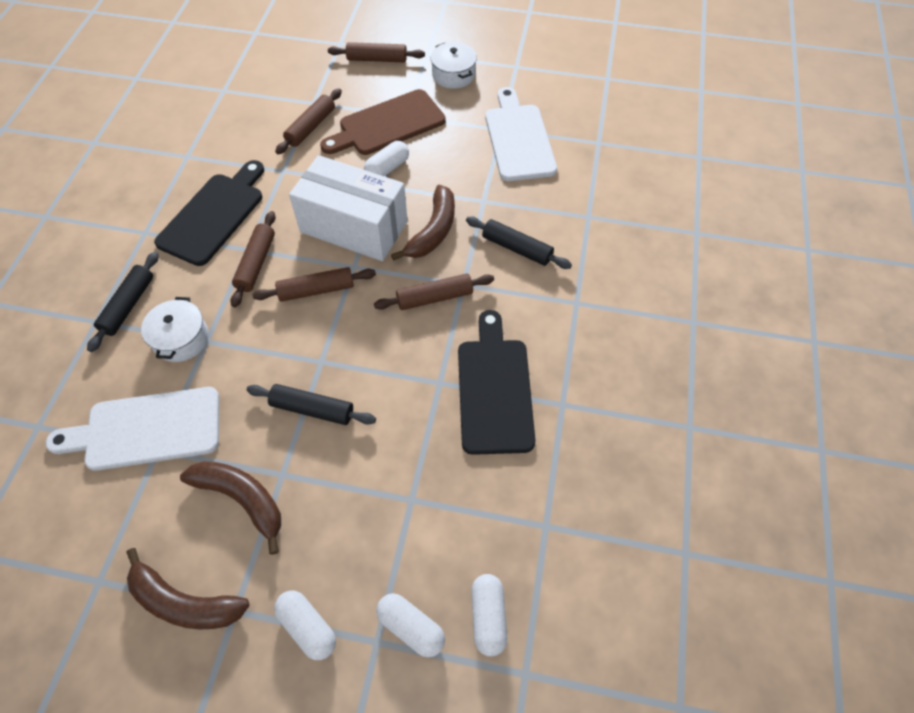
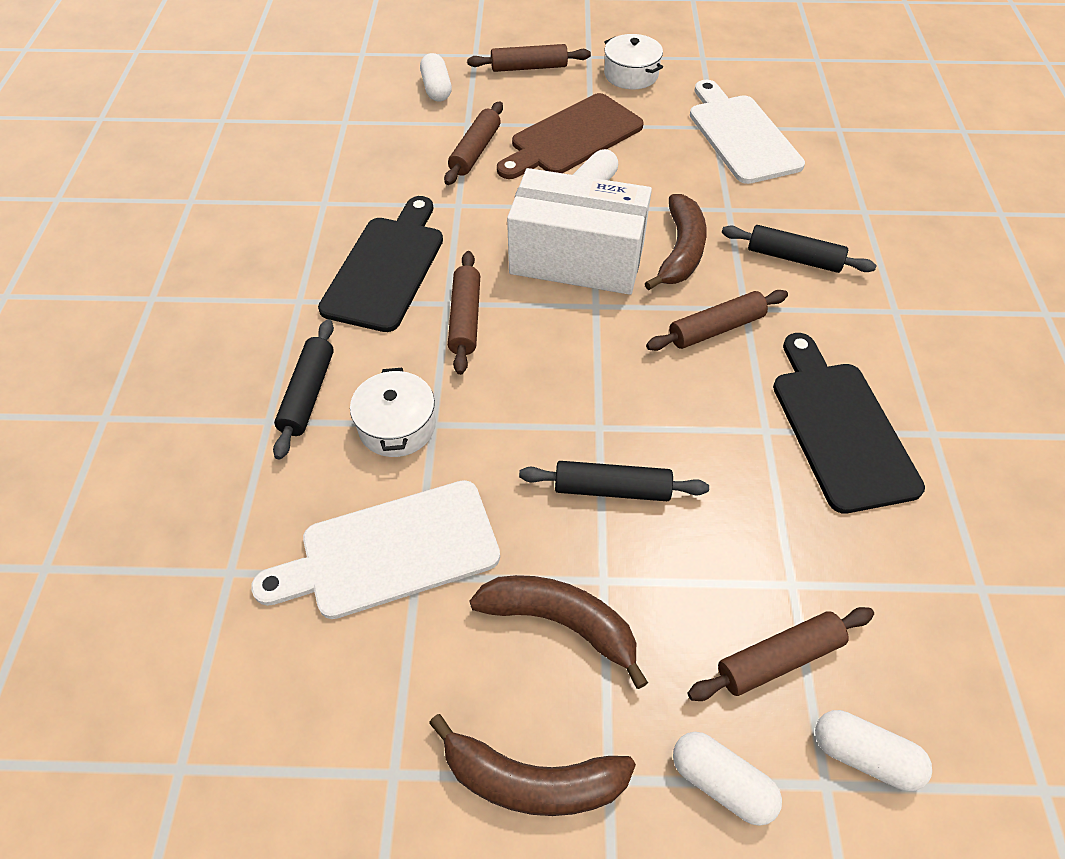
camera: 10 degrees left, 5 degrees down
brown rolling pin [253,267,376,302] -> brown rolling pin moved to [688,607,874,701]
white capsule [471,574,507,656] -> white capsule moved to [420,53,452,102]

